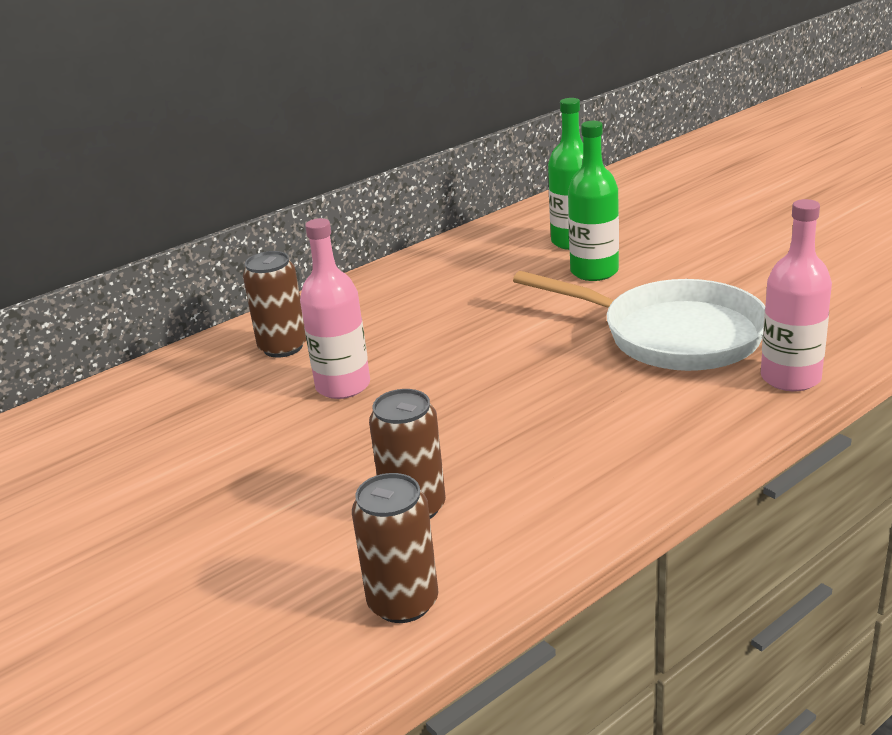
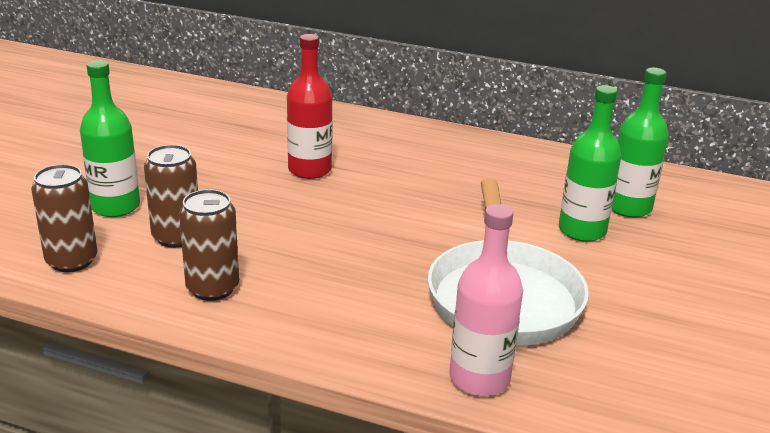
camera: 55 degrees right, 0 degrees up
brown can [243,251,306,358] -> brown can moved to [179,189,239,301]
pink bottle [300,218,370,399] -> red bottle [287,34,333,179]
none -> green bottle [80,60,140,217]

